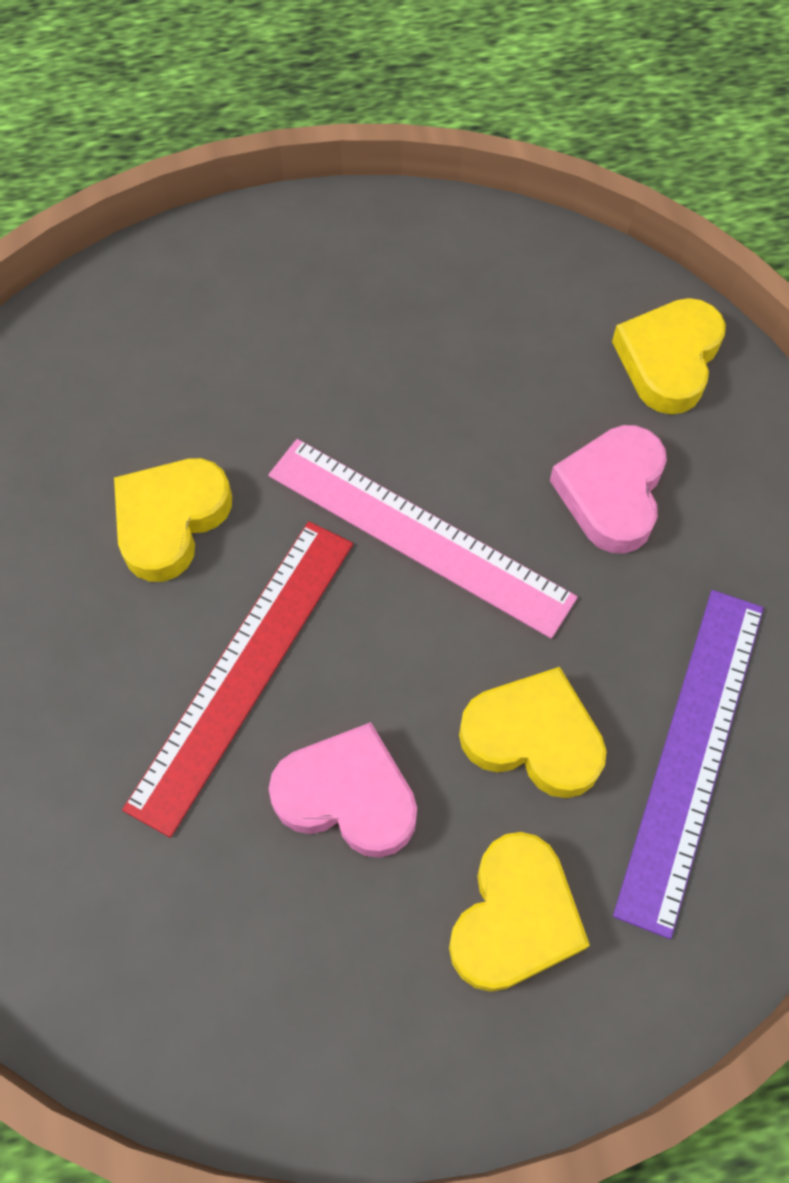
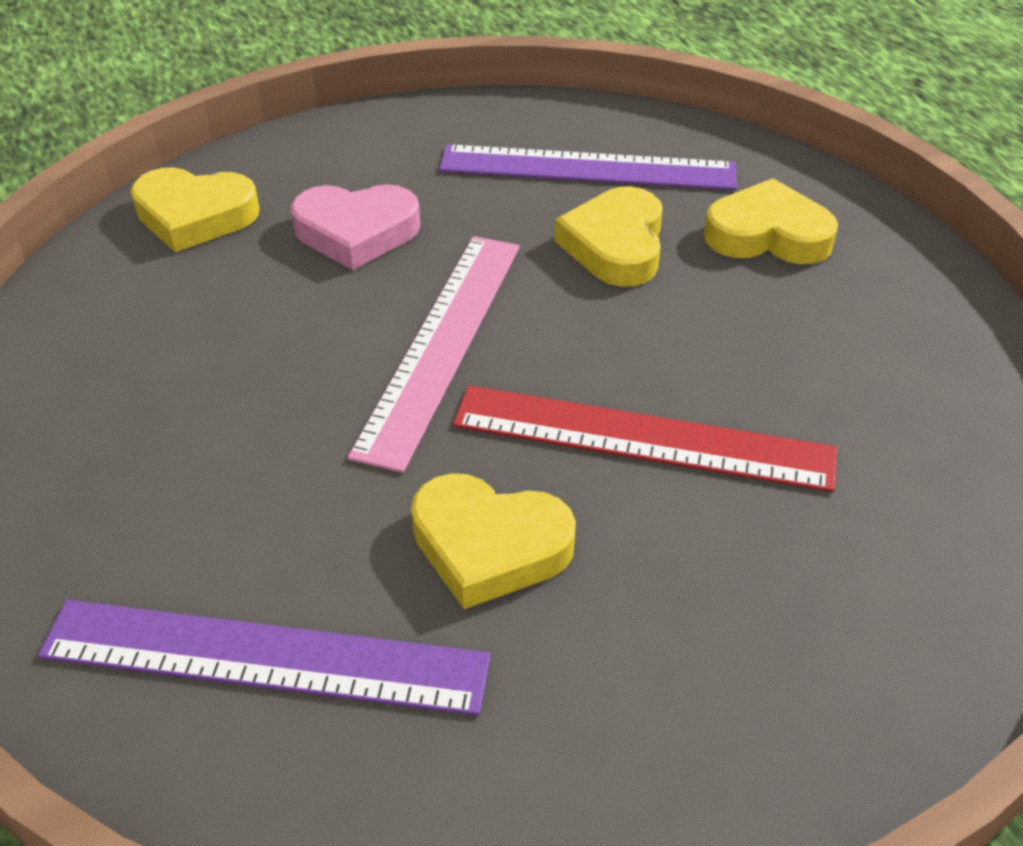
camera: 105 degrees left, 20 degrees down
pink heart [269,722,417,858] -> none
none -> purple ruler [38,600,491,716]

